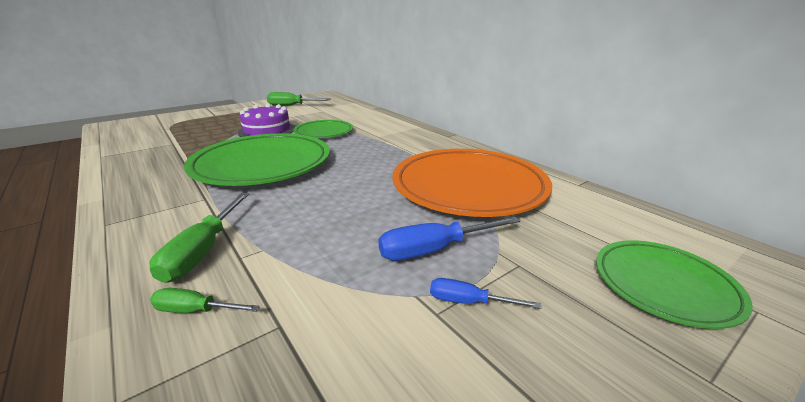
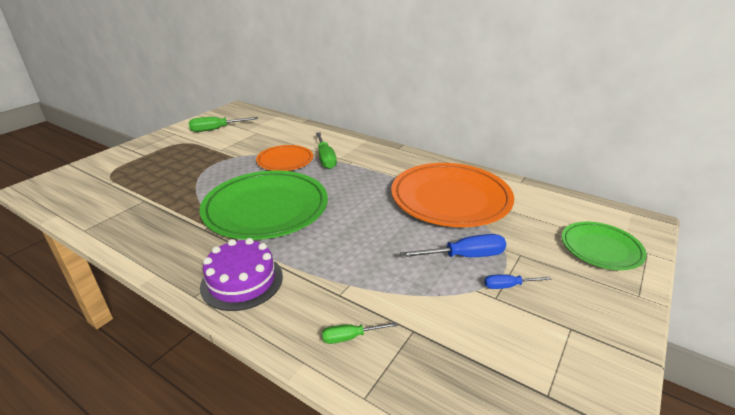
camera: 20 degrees left, 5 degrees up
green screwdriver [149,193,249,283] -> green screwdriver moved to [316,132,337,169]
purple cake [238,104,295,137] -> purple cake moved to [200,238,283,311]
green plate [294,120,353,138] -> orange plate [256,145,313,171]
blue screwdriver [378,216,520,261] -> blue screwdriver turned 150 degrees counterclockwise [400,234,506,258]

